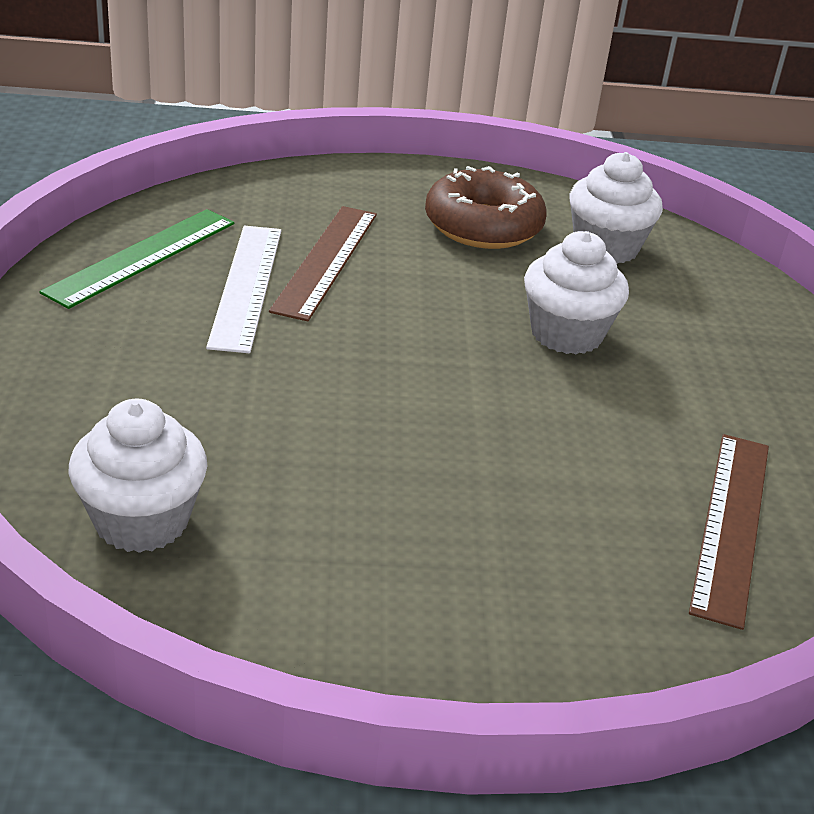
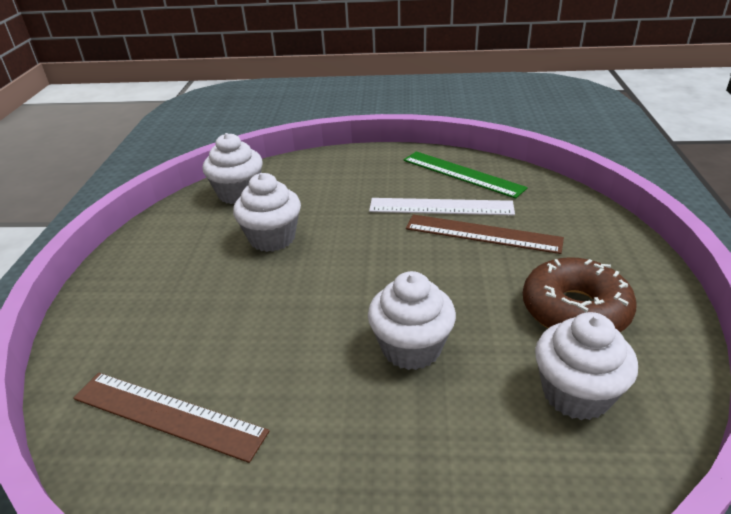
camera: 100 degrees right, 0 degrees up
none -> white cupcake [233,173,301,252]

